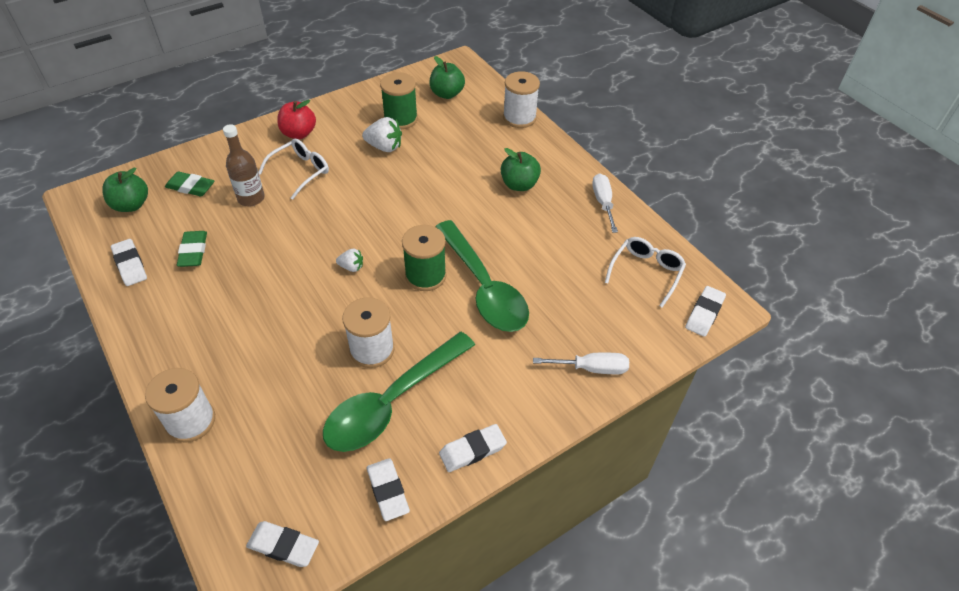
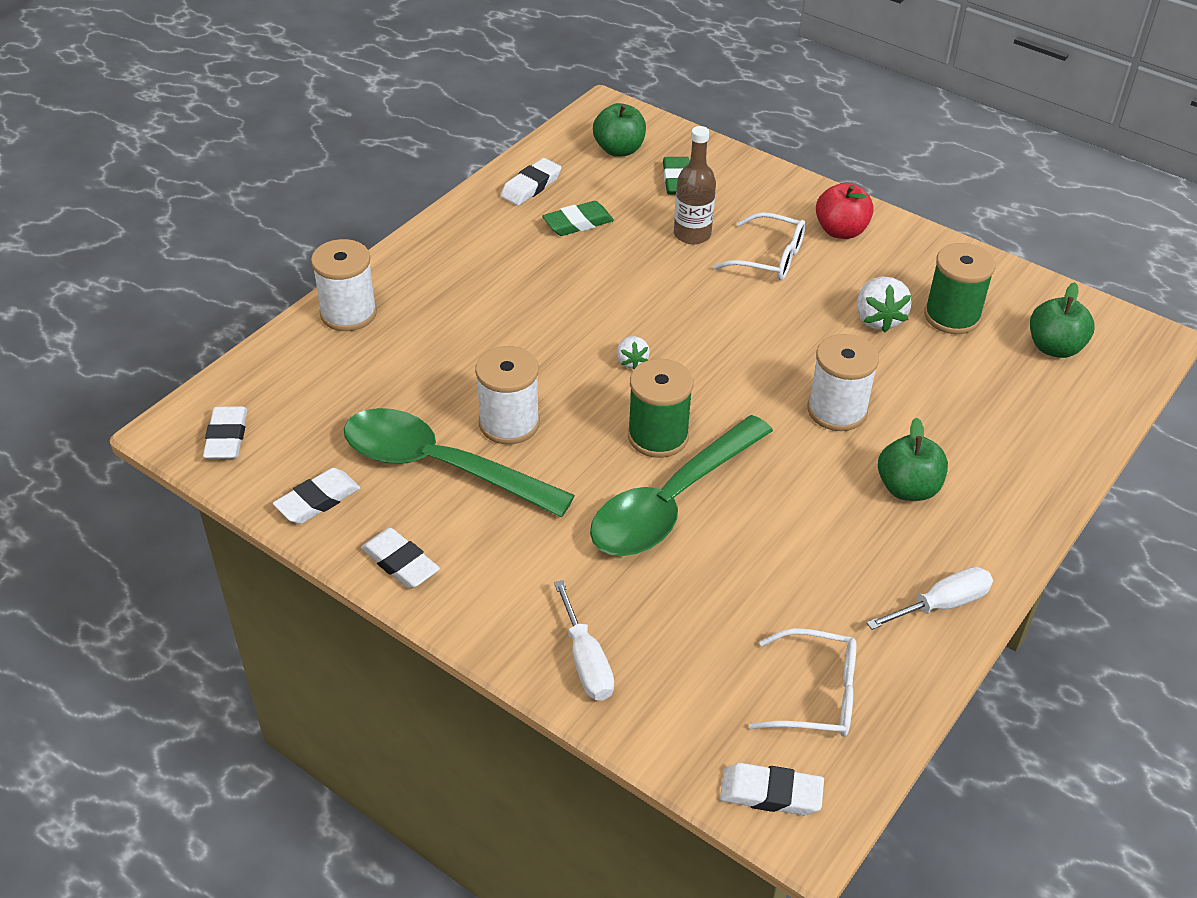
camera: 70 degrees right, 5 degrees down
white spool [503,71,540,128] -> white spool moved to [807,334,879,431]

